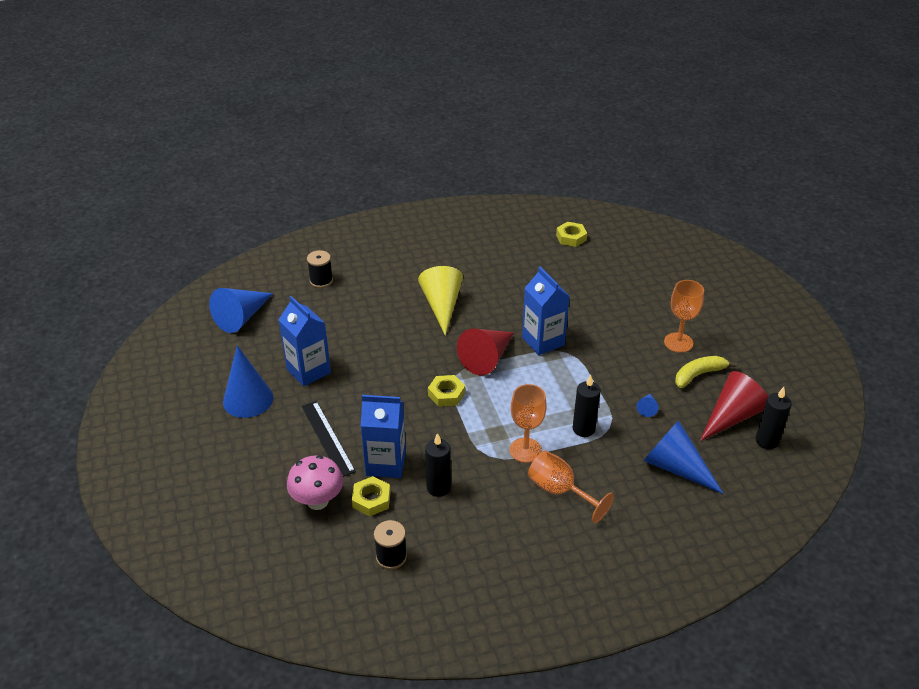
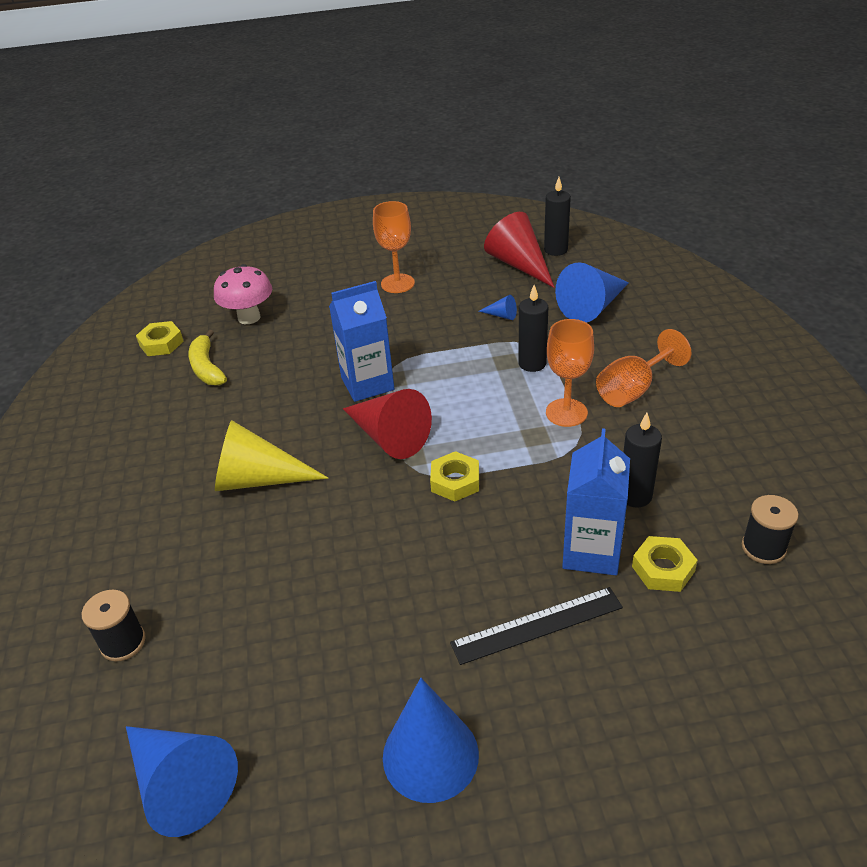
camera: 80 degrees left, 0 degrees up
blue carton [279,296,331,387] -> none
pink mushroom [287,455,343,510] -> pink mushroom moved to [214,264,272,324]
yellow banana [675,356,737,388] -> yellow banana moved to [188,330,227,385]

